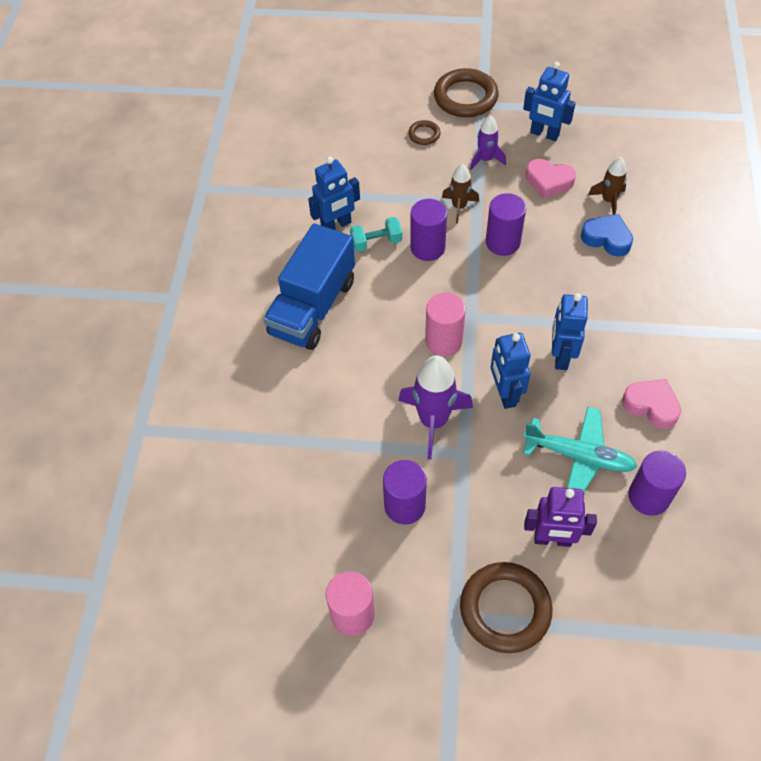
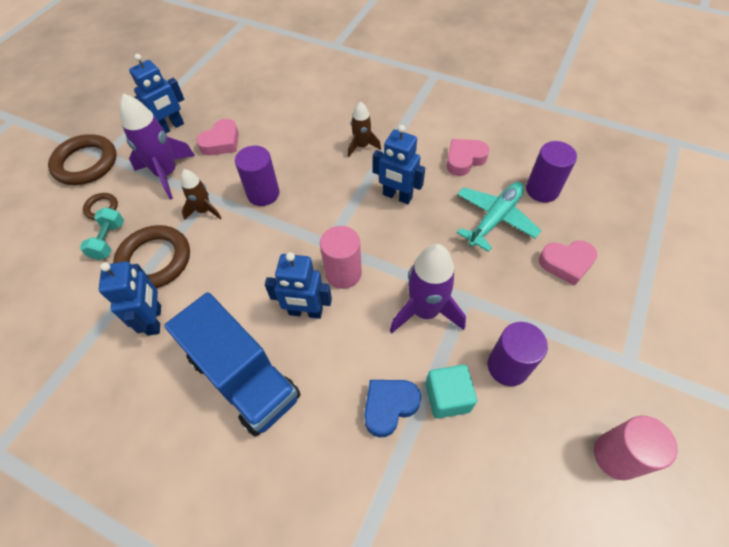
camera: 70 degrees left, 0 degrees up
turquoise dumbbell [350,217,402,252] -> turquoise dumbbell moved to [80,207,124,260]
purple cylinder [410,199,447,261] -> none
brown ring [460,562,552,653] -> brown ring moved to [113,225,190,288]
purple rocket [470,115,506,170] -> purple rocket [119,93,195,200], size x1.71
blue robot [491,333,530,409] -> blue robot moved to [265,252,332,319]
purple robot [524,487,597,547] -> pink heart [539,240,597,286]
blue heart [581,214,633,257] -> blue heart moved to [364,380,421,437]
brown rocket [588,157,627,215] -> brown rocket moved to [348,101,381,157]
none -> turquoise cube [426,365,477,419]

